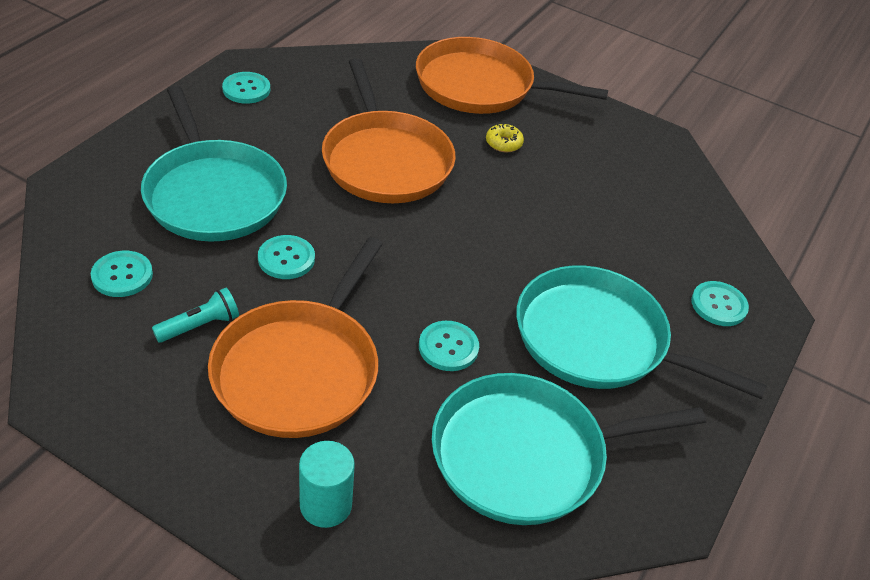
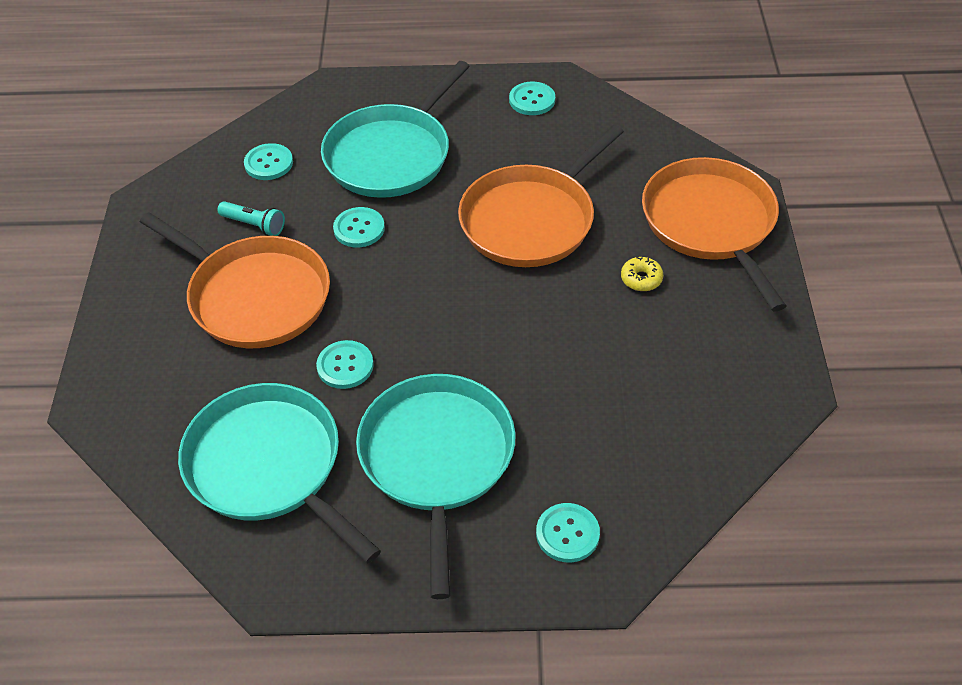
camera: 65 degrees right, 5 degrees up
orange pan [208,237,383,438] -> orange pan turned 135 degrees counterclockwise [140,212,330,348]
turquoise cylinder [299,441,355,528] -> none

